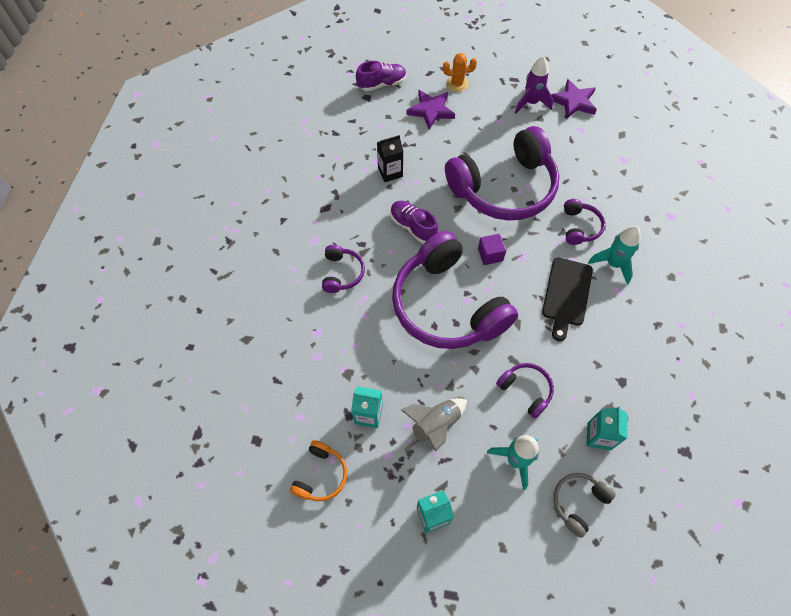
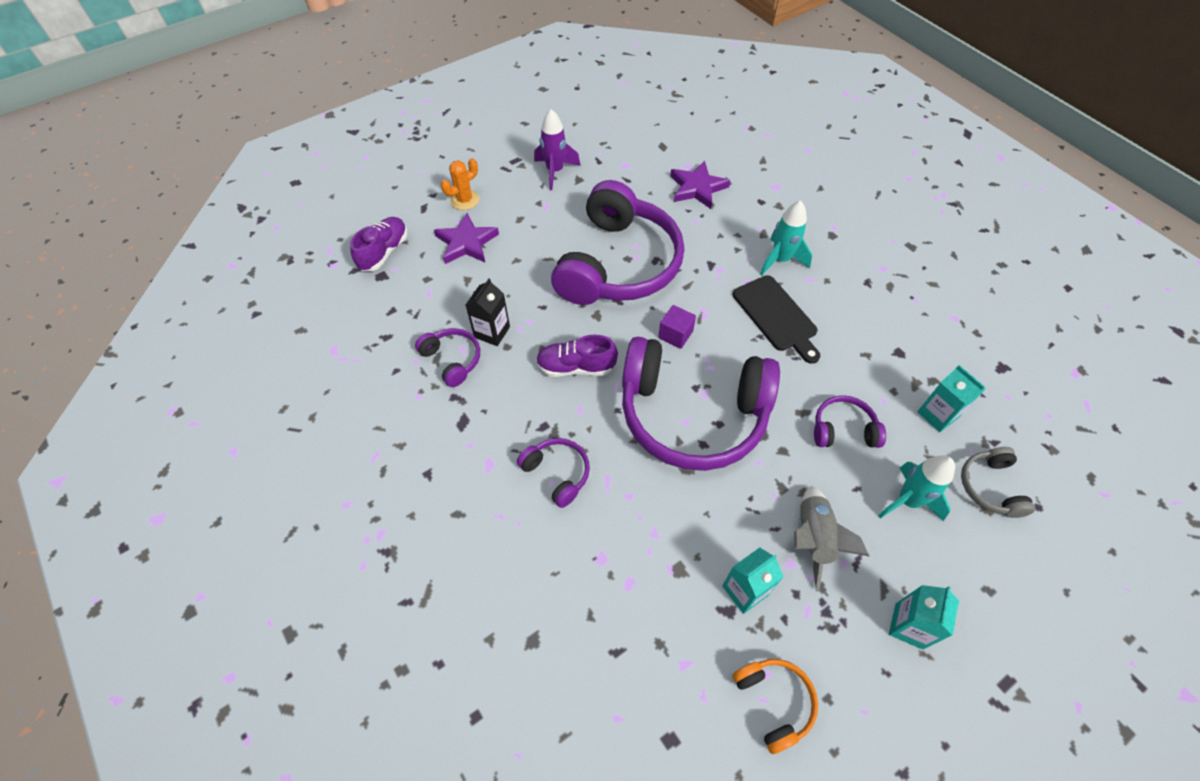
camera: 45 degrees left, 5 degrees down
purple star [551,79,597,119] -> purple star moved to [670,161,730,209]
purple headphones [564,199,605,245] -> purple headphones moved to [415,328,480,387]

